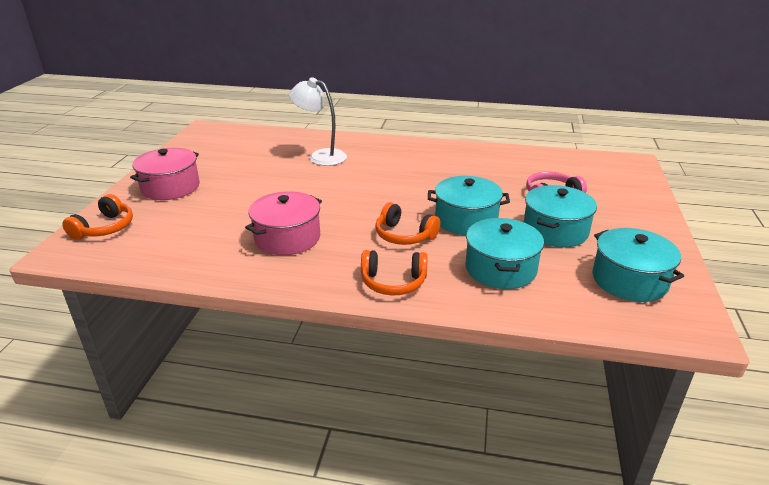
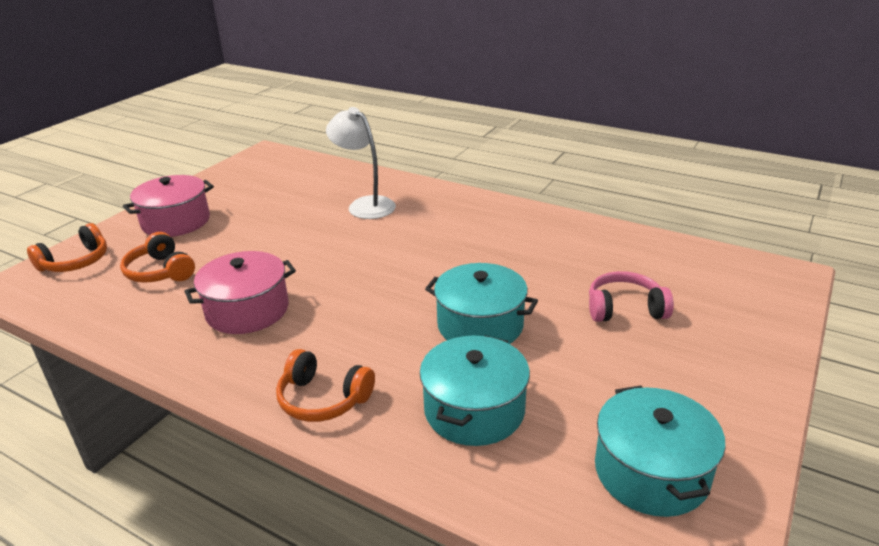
camera: 20 degrees right, 0 degrees up
orange headphones [375,202,440,245] -> orange headphones moved to [120,232,195,283]
turquoise pot [524,185,597,248] -> none

